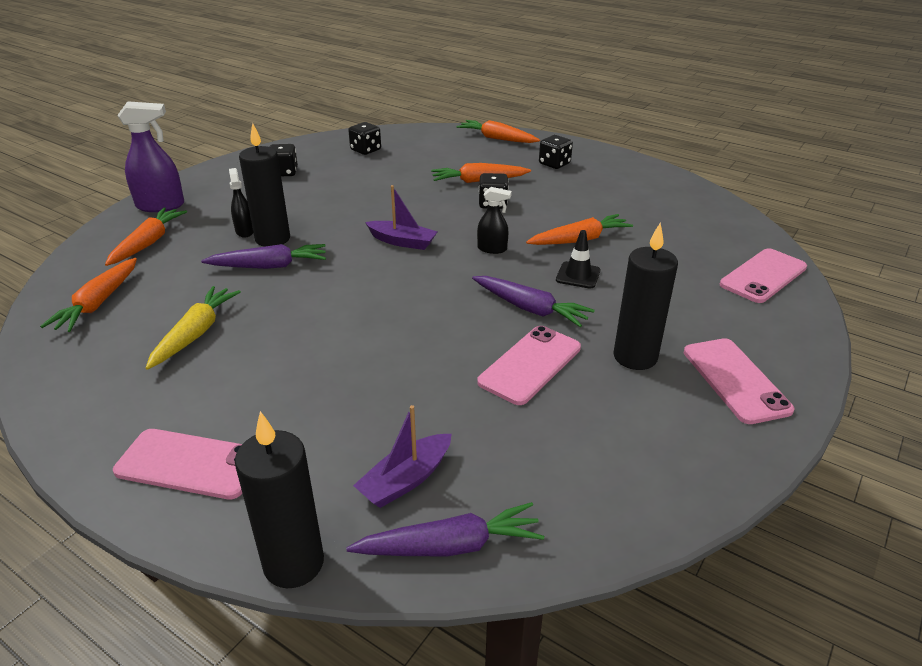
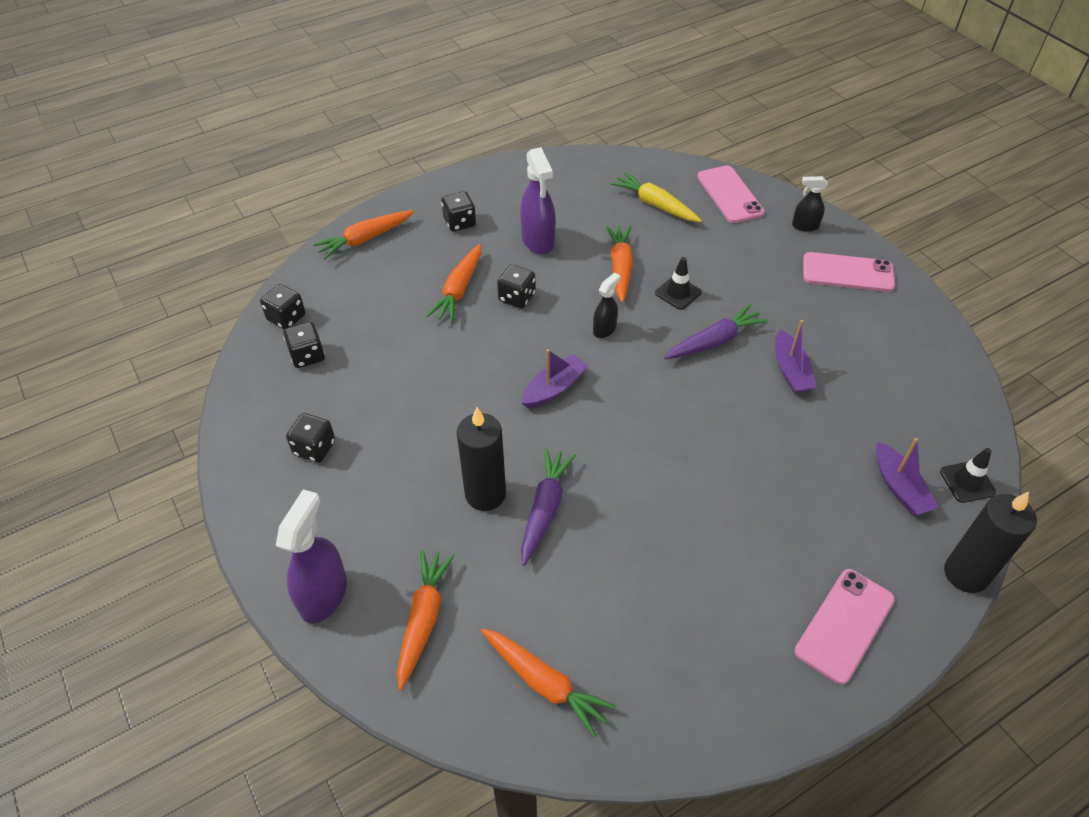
camera: 65 degrees left, 15 degrees up
orange carrot [105,208,187,266] -> orange carrot turned 60 degrees clockwise [397,550,455,691]
yellow carrot [146,286,241,370] -> yellow carrot moved to [611,172,702,222]
black spray bottle [229,168,253,238] -> black spray bottle moved to [792,176,828,232]
purple carrot [346,502,544,556] -> black traffic cone [940,448,996,503]
pink phone [477,326,581,405] -> purple boat [775,320,817,393]
black candle [613,223,678,370] -> none
none -> black dice [260,284,305,330]
none -> purple spray bottle [520,147,556,255]

